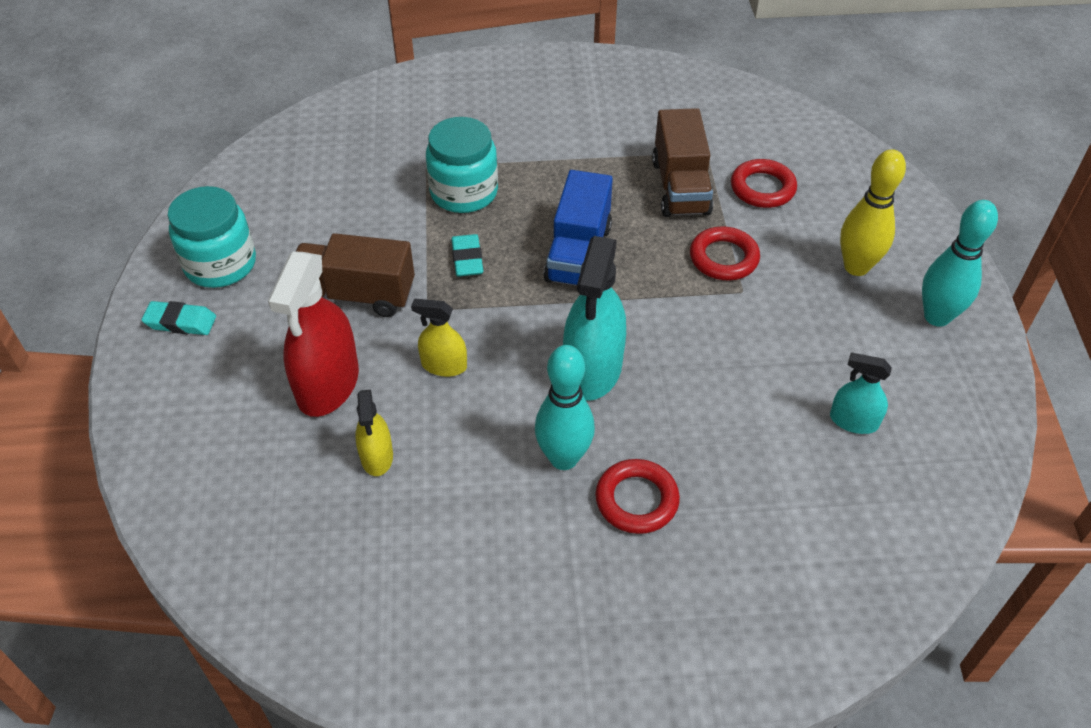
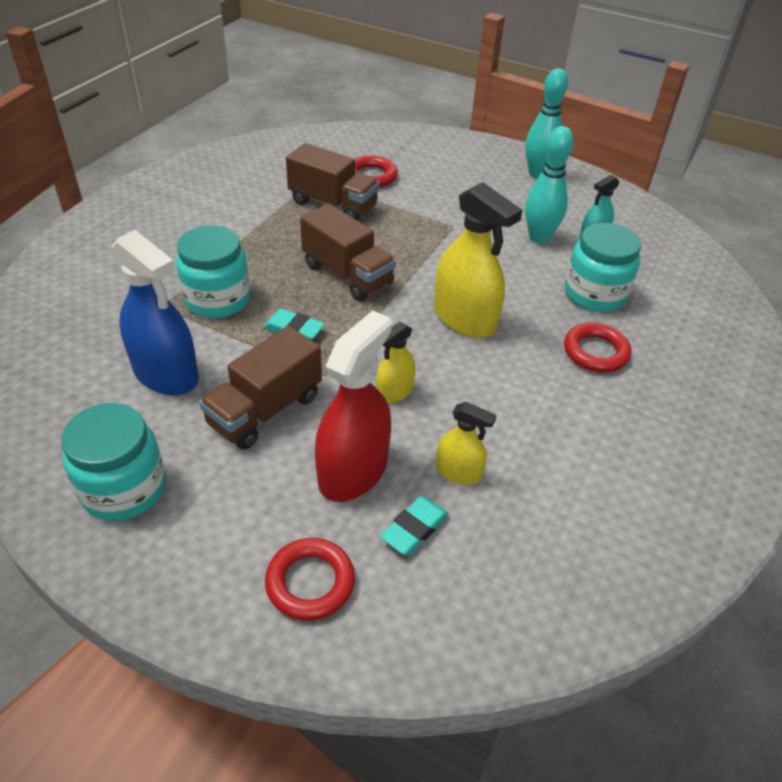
camera: 60 degrees left, 5 degrees down
turquoise eraser [142,301,216,335] -> turquoise eraser moved to [380,496,448,555]
red spray bottle [268,251,359,417] -> red spray bottle turned 105 degrees counterclockwise [315,310,392,502]
turquoise bowling pin [535,345,595,470] -> turquoise bowling pin moved to [525,126,574,244]
blue truck [544,170,613,286] -> brown truck [300,204,396,301]
turquoise spray bottle [563,236,626,401] -> yellow spray bottle [434,182,522,338]
red ring [690,226,760,281] -> red ring moved to [265,538,355,621]
yellow bowling pin [840,149,906,276] -> none
none -> blue spray bottle [112,230,199,396]
none -> turquoise jar [565,223,641,312]

